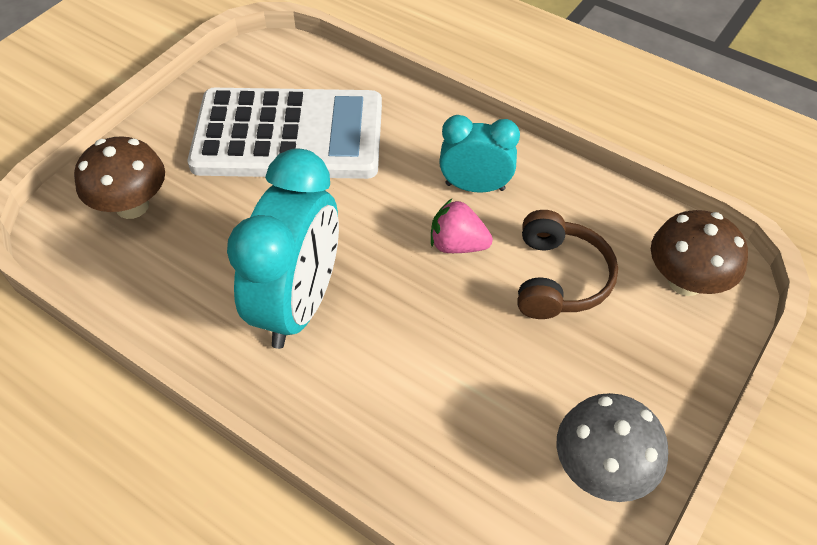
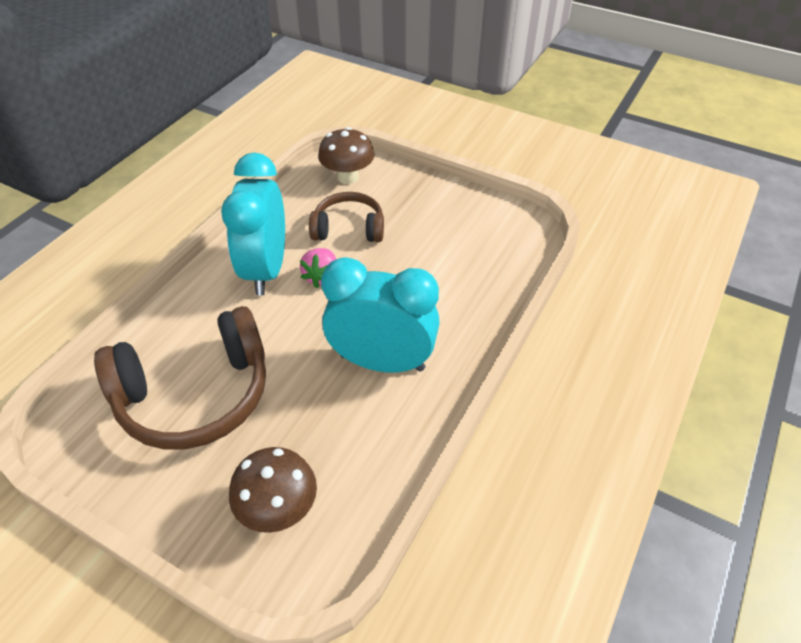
camera: 95 degrees left, 5 degrees down
white calculator [188,88,382,179] -> brown headphones [94,306,266,450]
turquoise clock [439,115,520,192] -> turquoise clock [221,152,285,296], size x1.70
grey mushroom [557,393,668,502] -> none

